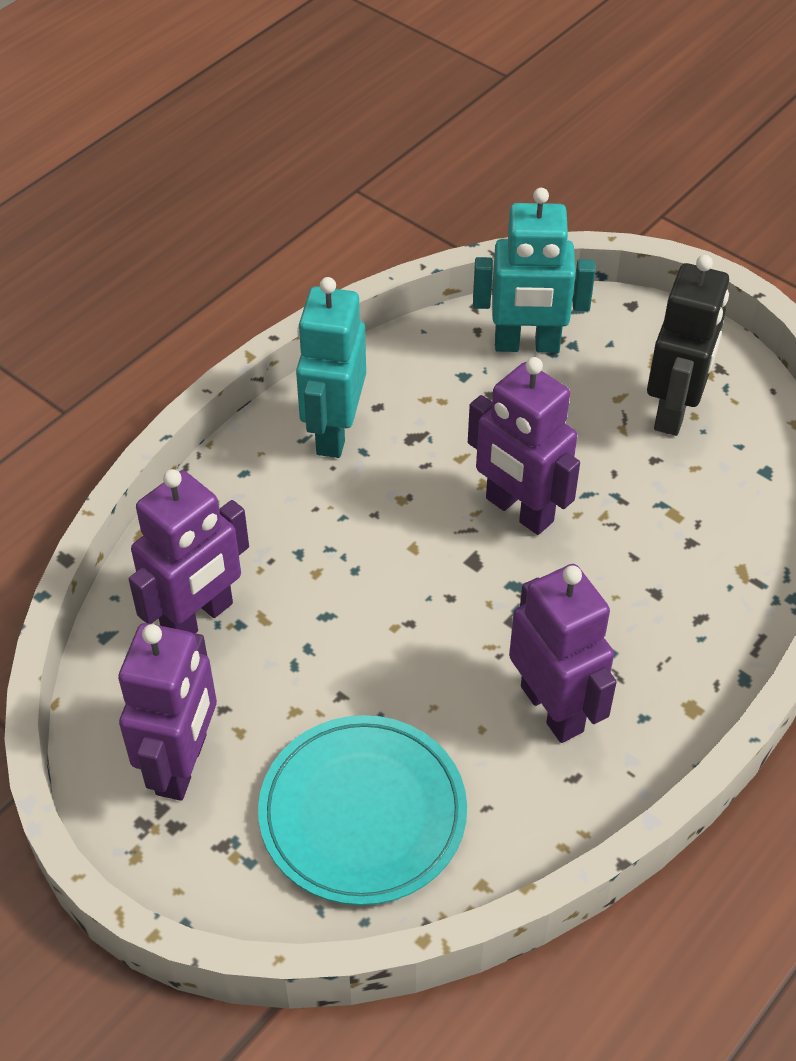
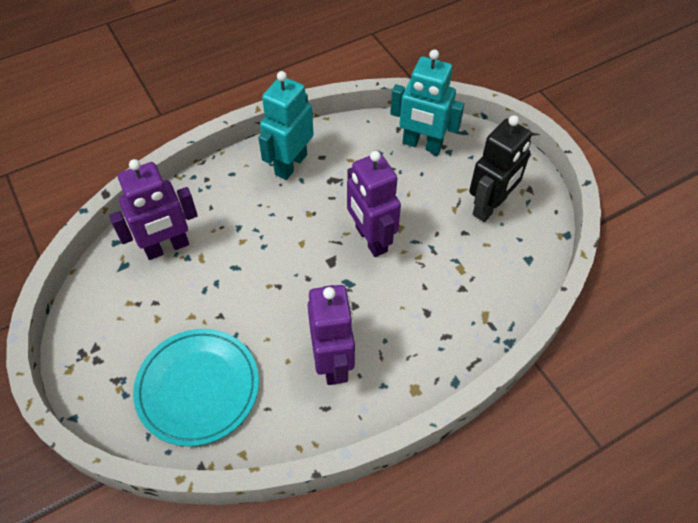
camera: 20 degrees right, 5 degrees up
purple robot [118,623,217,801] -> none

